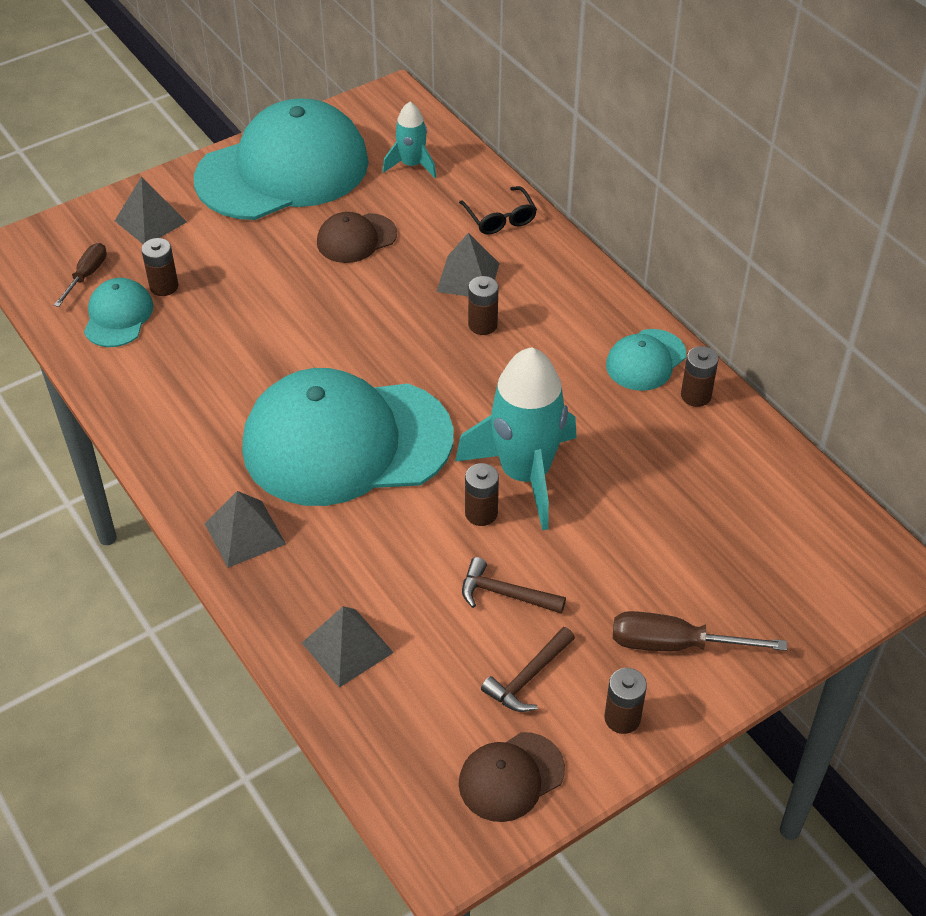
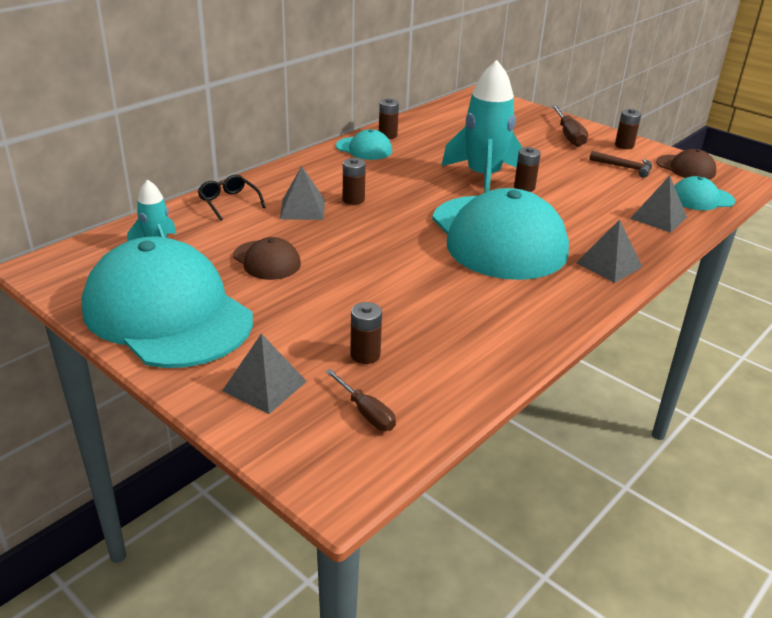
camera: 105 degrees left, 15 degrees down
brown screwdriver [54,243,107,307] -> brown screwdriver turned 135 degrees counterclockwise [325,369,396,431]
turquoise cap [84,278,153,347] -> turquoise cap moved to [674,176,735,210]
black glasses [459,186,537,235] -> black glasses turned 90 degrees counterclockwise [197,175,266,221]
brown hammer [462,557,566,614] -> none

